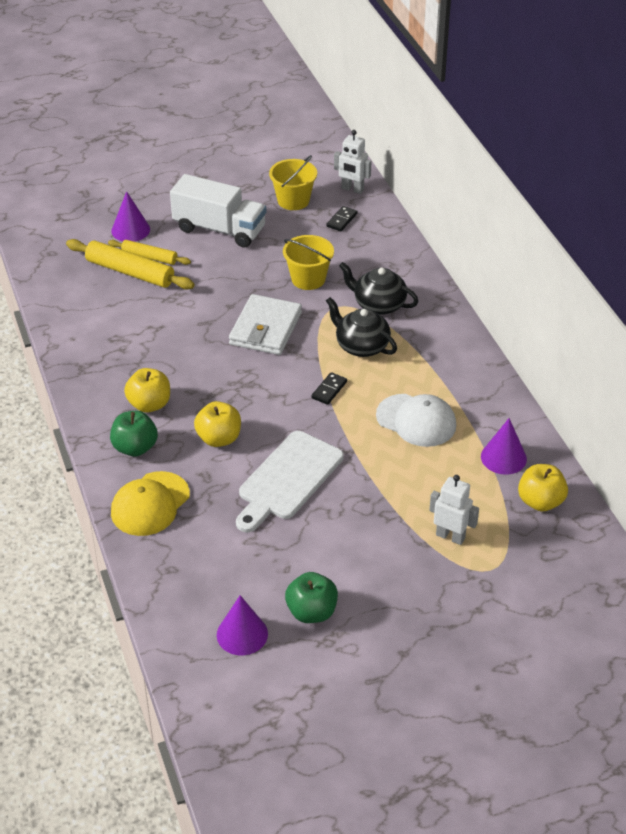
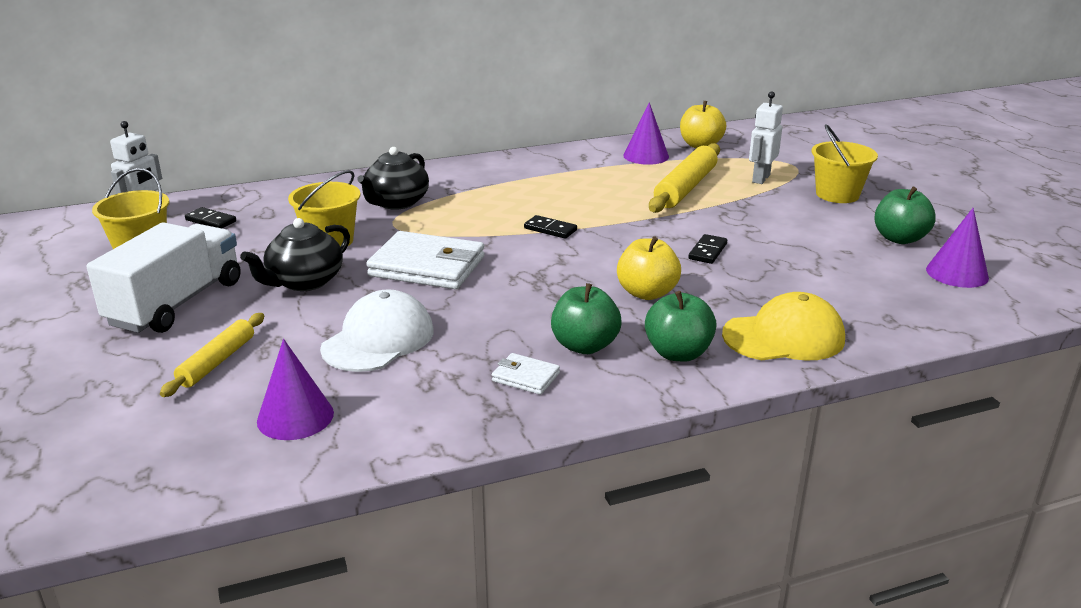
camera: 90 degrees left, 15 degrees down
yellow rolling pin [66,239,195,289] -> yellow rolling pin moved to [649,143,720,213]
purple cone [111,191,150,242] -> purple cone moved to [257,339,334,440]
yellow cap [111,471,190,536] -> yellow cap turned 45 degrees counterclockwise [722,292,845,361]
yellow apple [124,368,170,413] -> green apple [551,283,622,354]
white cutting board [236,431,344,532] -> black domino [688,234,727,264]
black teapot [326,297,397,357] -> black teapot moved to [240,218,350,291]
white cap [376,394,456,447] -> white cap moved to [320,289,434,372]
none -> white wallet [492,353,560,395]
none -> yellow bucket [811,124,878,203]

